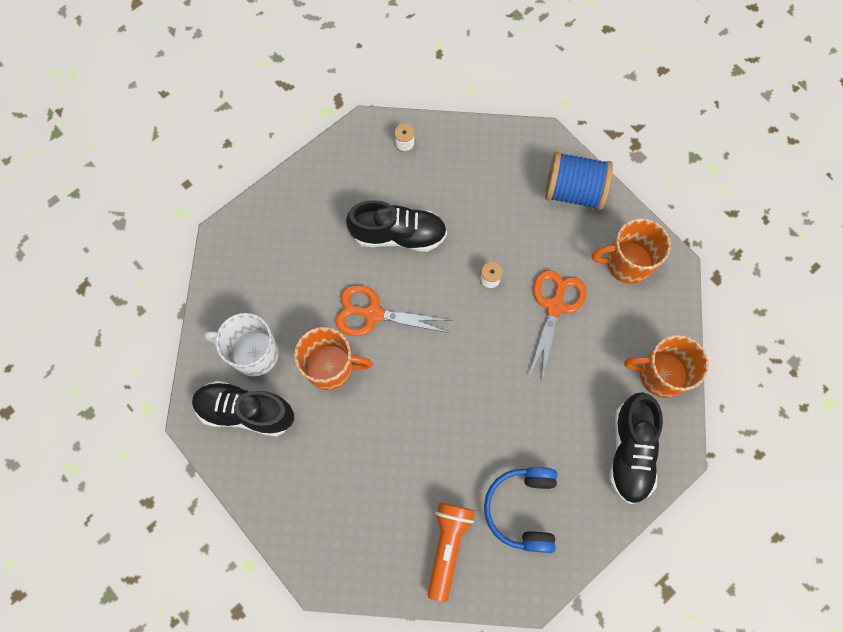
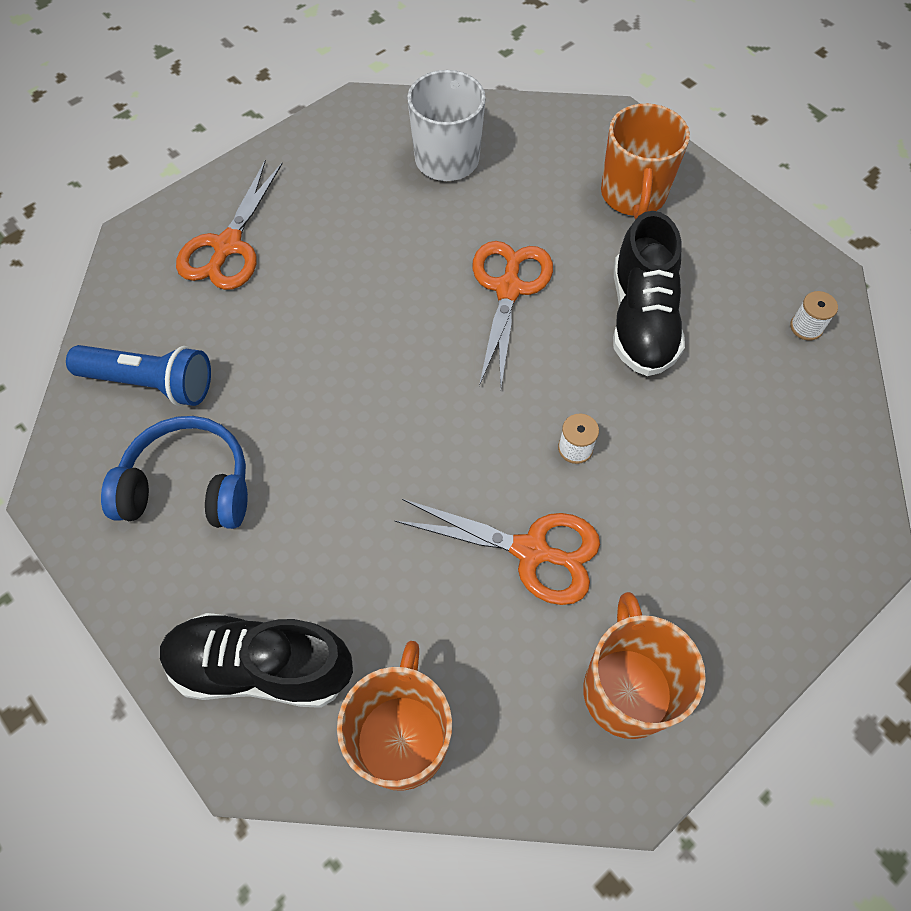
camera: 90 degrees right, 10 degrees down
black shoe [192,381,294,437] -> none
orange mug [294,327,373,390] -> orange mug moved to [601,103,690,220]
orange flashlight [427,503,475,602] -> blue flashlight [66,345,211,406]
blue spool [545,151,613,210] -> none
none -> orange scissors [176,160,283,290]

